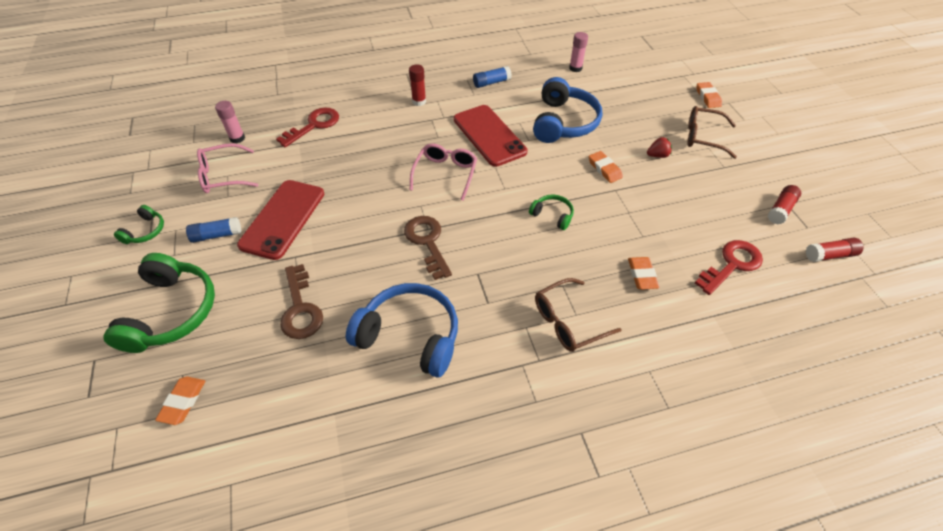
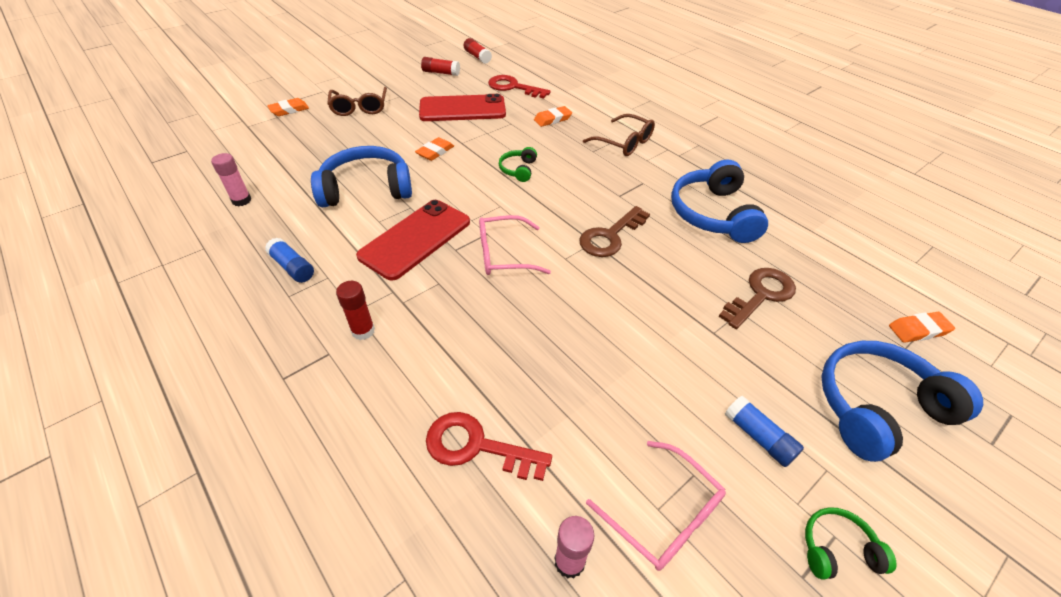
camera: 115 degrees left, 5 degrees down
green headphones [104,253,215,353] -> blue headphones [821,341,983,462]
red phone [237,180,324,260] -> red phone moved to [419,94,506,121]
red strawberry [647,137,672,158] -> none

